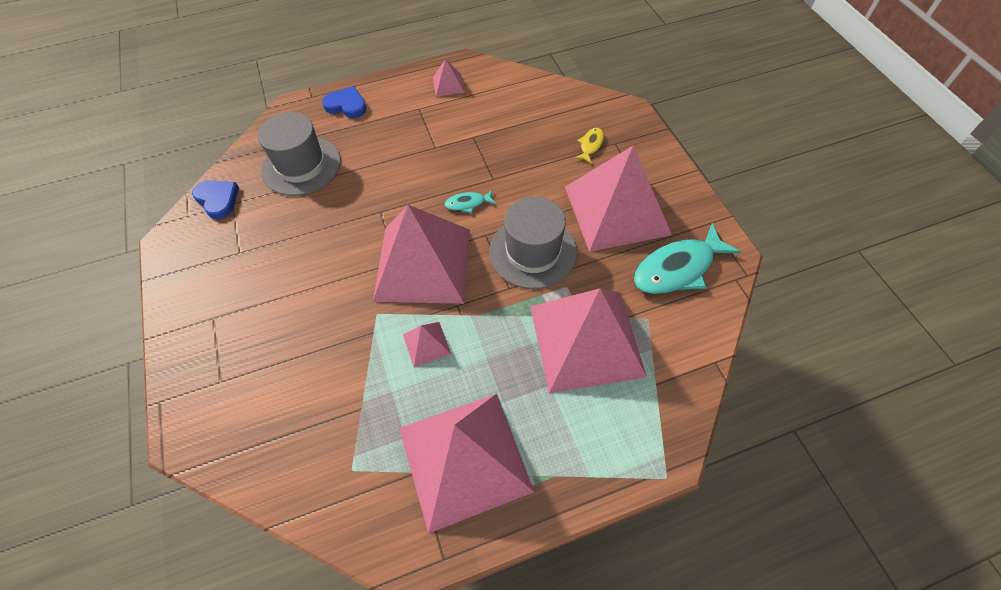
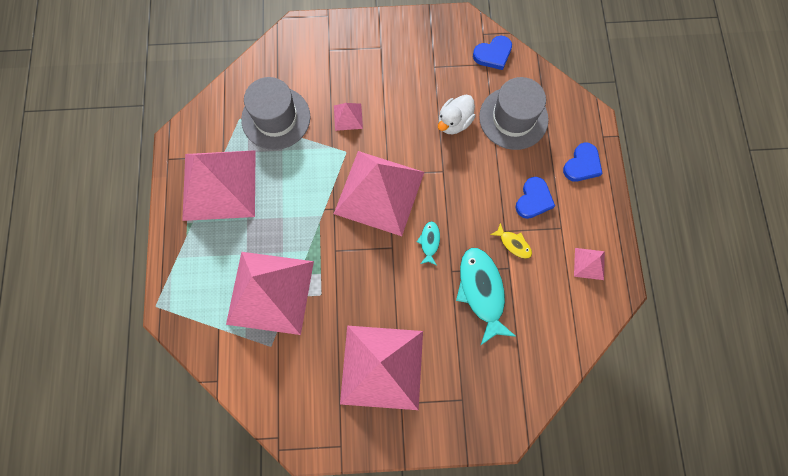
camera: 105 degrees right, 15 degrees up
pink pyramid [403,322,451,367] -> pink pyramid moved to [334,103,363,131]
grey hat [489,196,577,289] -> grey hat moved to [241,77,310,150]
yellow fish [574,128,604,164] -> yellow fish moved to [490,223,532,259]
turquoise fish [634,223,741,294] -> turquoise fish moved to [456,248,516,345]
none -> white duck [438,94,475,134]
none -> blue heart [515,177,555,219]

